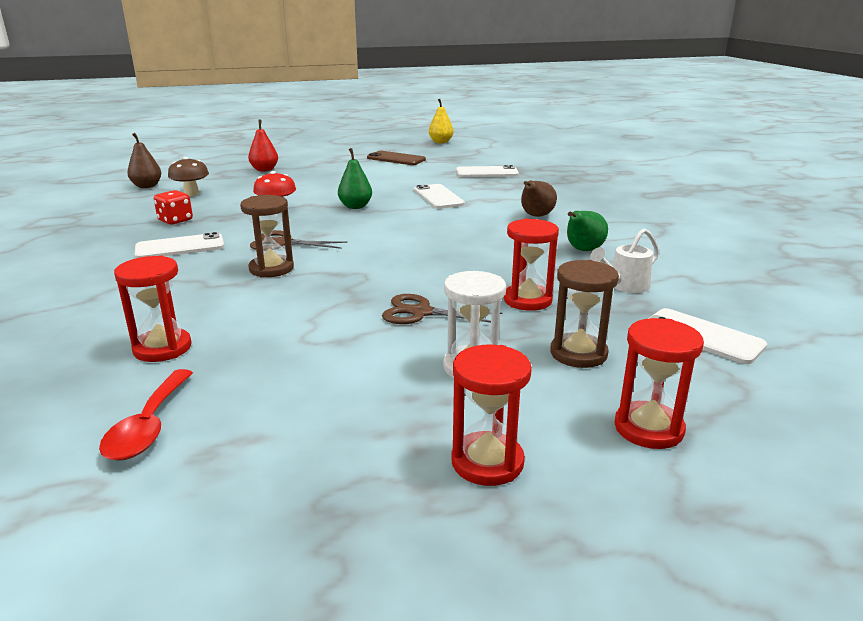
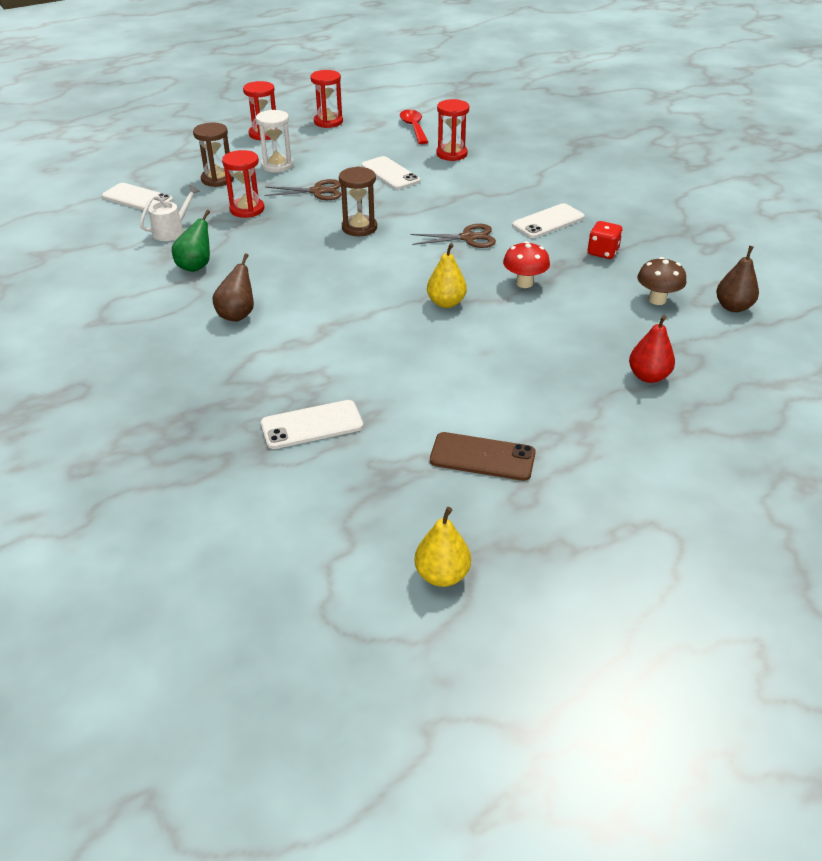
camera: 165 degrees right, 15 degrees up
brown hourglass [240,195,294,278] -> brown hourglass moved to [339,167,377,236]
green pear [338,148,372,209] -> yellow pear [427,243,467,308]
white phone [414,184,465,209] -> white phone moved to [361,156,420,189]
red hourglass [614,318,704,449] -> red hourglass moved to [310,70,343,128]

